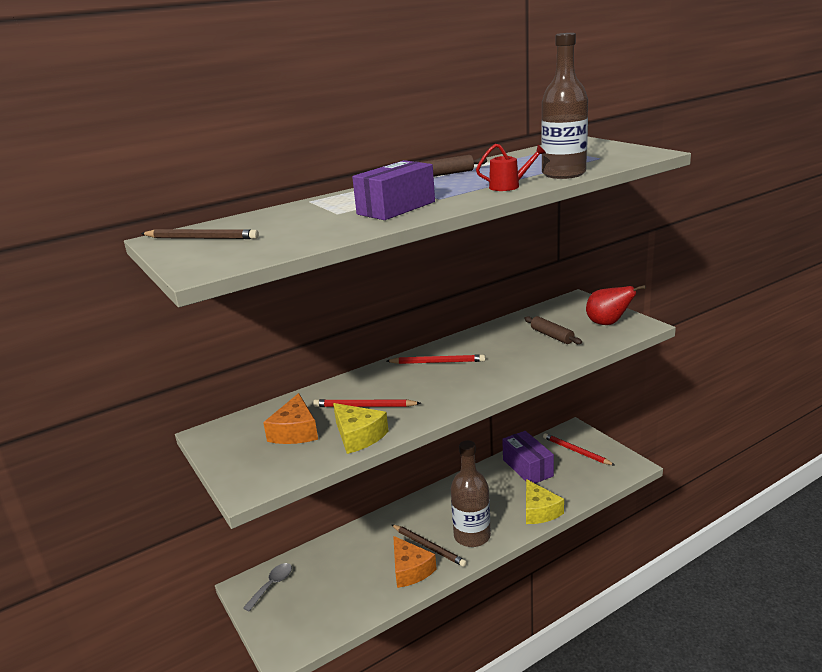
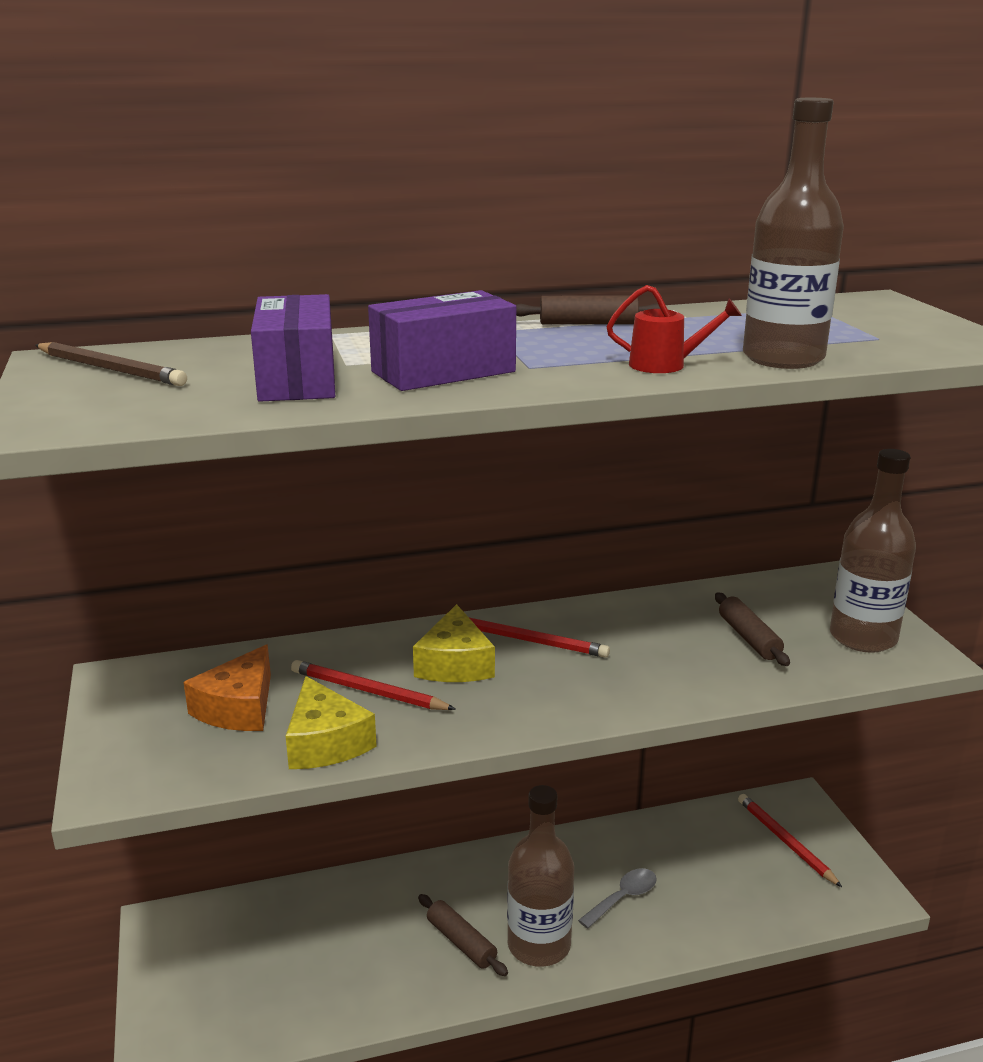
camera: 15 degrees right, 0 degrees up
grey spoon [243,563,292,612] -> grey spoon moved to [578,868,657,929]
brown pencil [391,524,467,567] -> brown rolling pin [418,894,508,976]
orange cheese [393,536,436,588] -> none
purple box [502,431,554,483] -> purple box moved to [251,294,335,402]
yellow cheese [526,479,564,524] -> yellow cheese moved to [413,604,495,682]
red pear [586,285,646,325] -> brown bottle [830,449,916,653]

